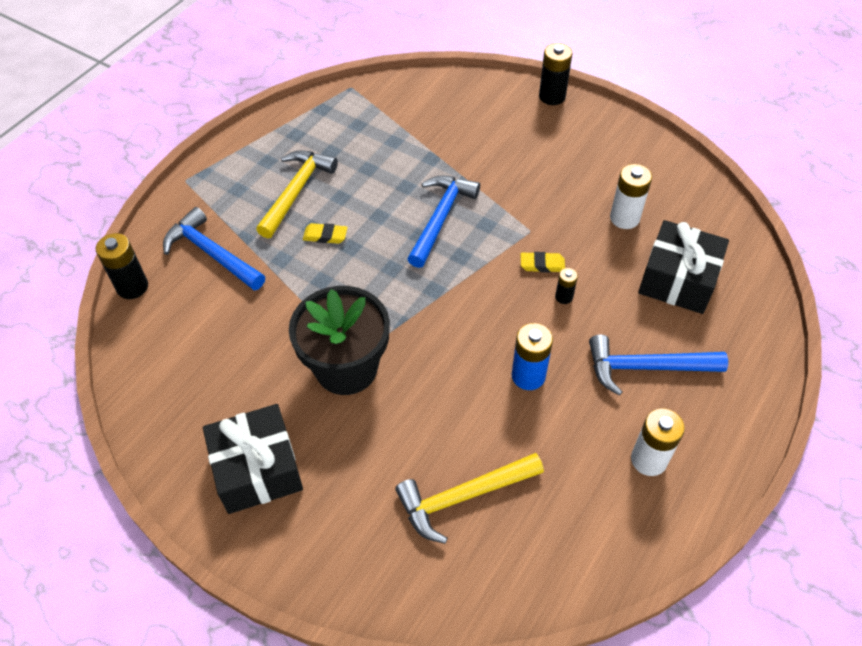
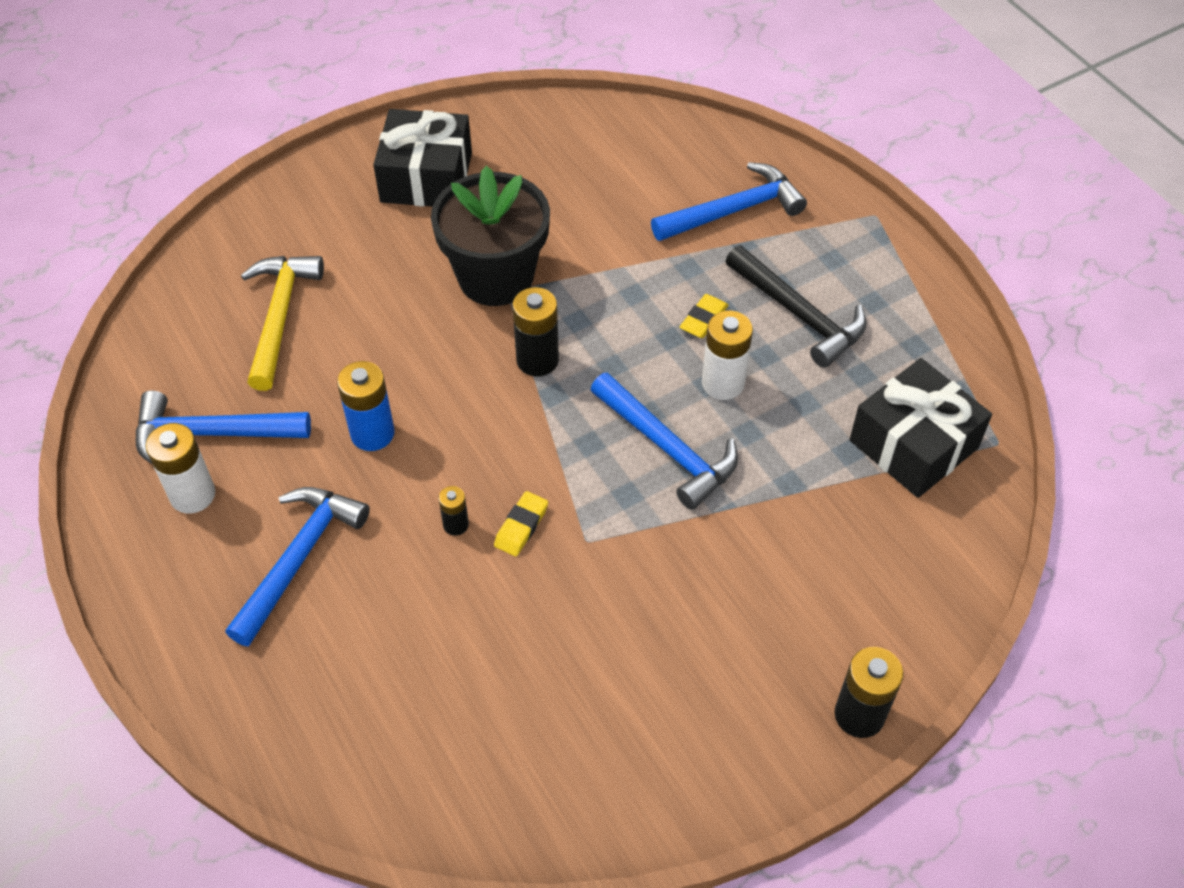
camera: 115 degrees right, 0 degrees up
black battery [96,233,148,299] -> black battery moved to [512,287,559,377]
yellow hammer [256,150,338,238] -> black hammer [725,246,866,368]
white battery [610,164,652,229] -> white battery moved to [702,311,753,400]
black gift [638,220,729,314] -> black gift moved to [849,358,992,498]
none -> blue hammer [136,390,311,465]

